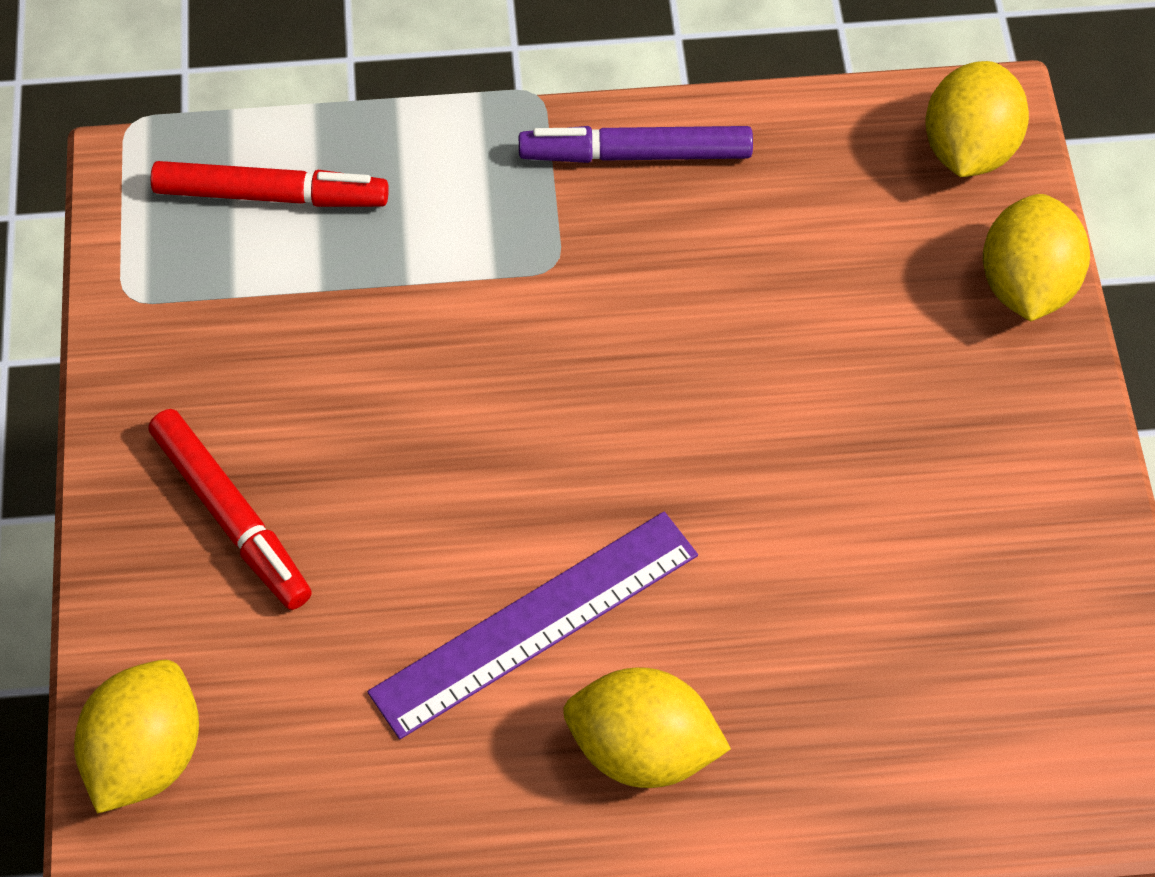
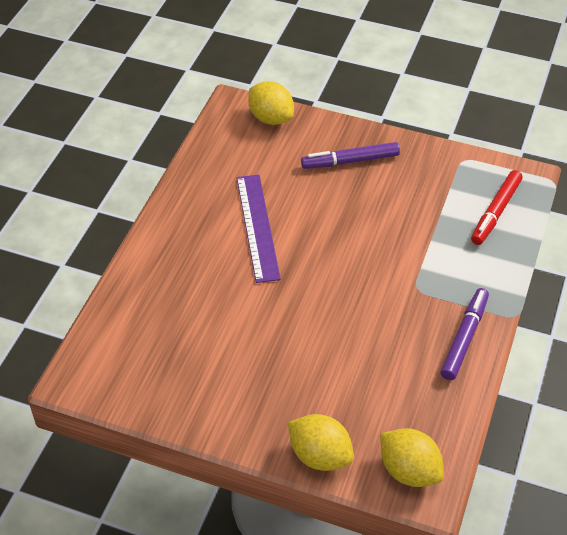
camera: 115 degrees right, 10 degrees down
red marker [148,409,312,610] -> purple marker [301,142,400,169]
yellow lemon [563,667,731,788] -> none

